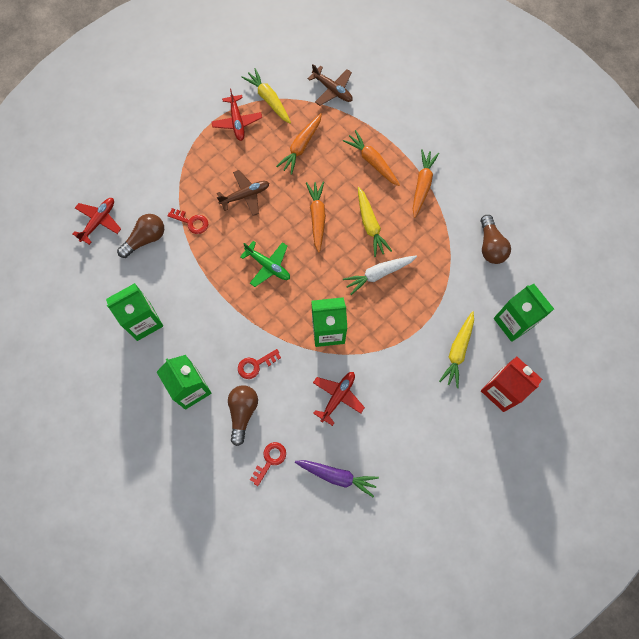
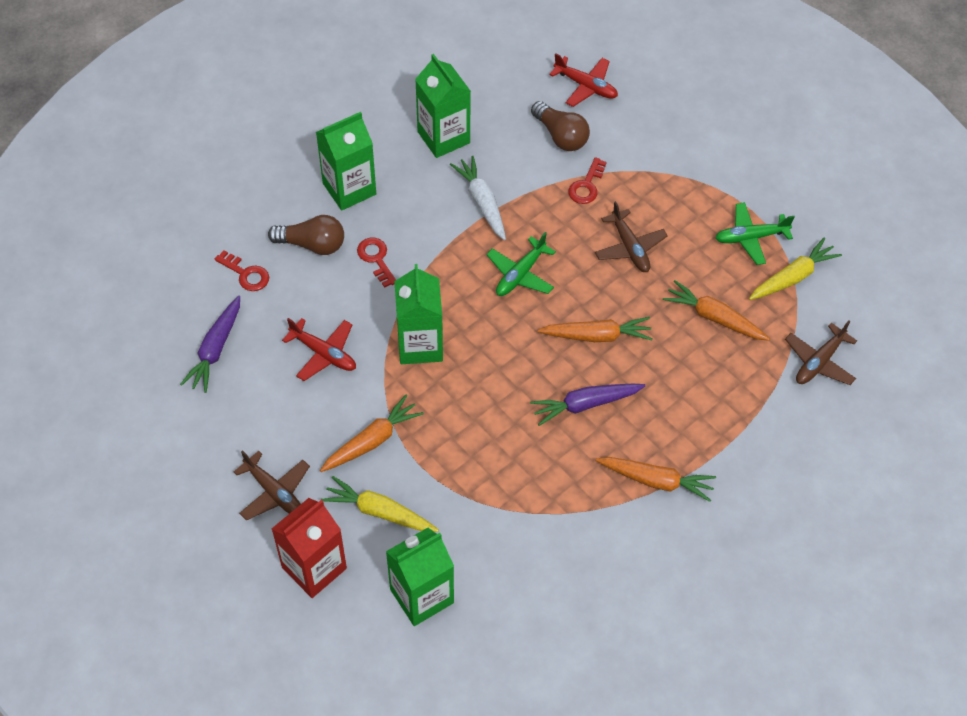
camera: 90 degrees right, 15 degrees down
red plane [211,89,262,141] -> green plane [715,202,795,265]
orange carrot [343,130,400,186] -> orange carrot moved to [320,395,424,472]
white carrot [343,255,417,295] -> white carrot moved to [450,156,506,240]
yellow carrot [358,187,392,257] -> purple carrot [530,384,645,426]
brown light bulb [481,215,511,264] -> none
none -> brown plane [234,450,310,521]

